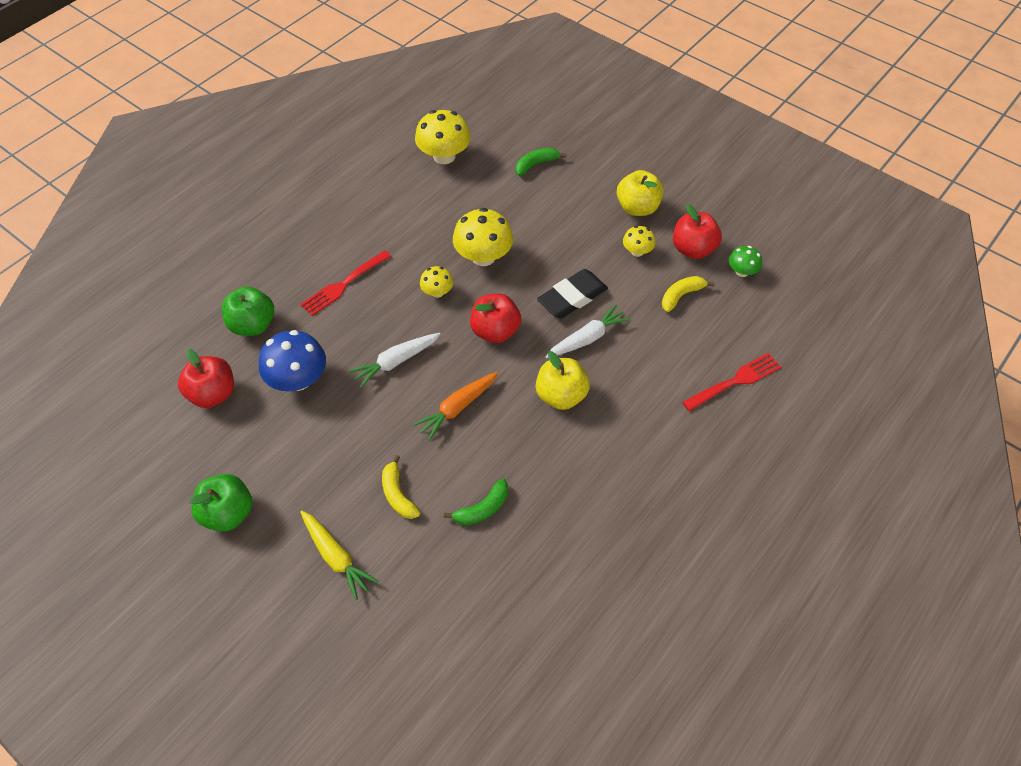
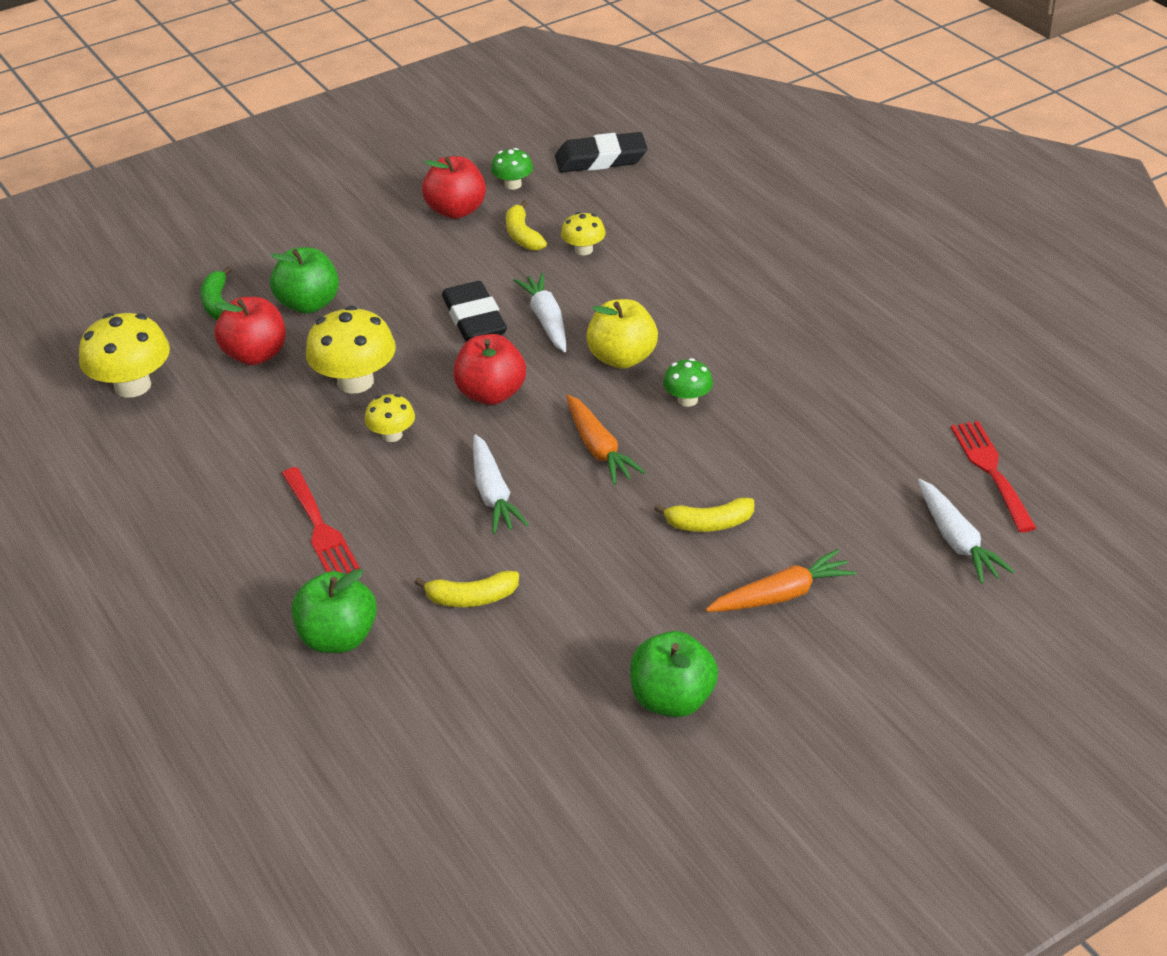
camera: 70 degrees left, 15 degrees down
red apple [178,349,234,408] -> red apple moved to [214,297,286,365]
blue mushroom [259,330,326,391] -> yellow banana [415,571,519,607]
yellow carrot [300,511,379,600] -> orange carrot [706,549,857,612]
green banana [444,478,508,525] -> none
yellow apple [617,170,663,216] -> none
yellow mushroom [623,226,655,257] -> yellow mushroom moved to [561,212,606,255]
red fork [682,353,781,411] -> red fork moved to [951,421,1036,532]
none -> green apple [270,247,339,314]
none -> black eraser [555,132,647,173]
none -> green mushroom [663,358,713,407]
none -> white carrot [918,479,1015,584]

